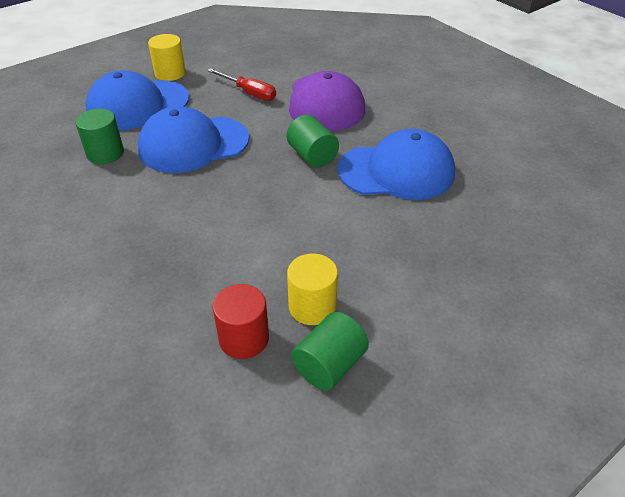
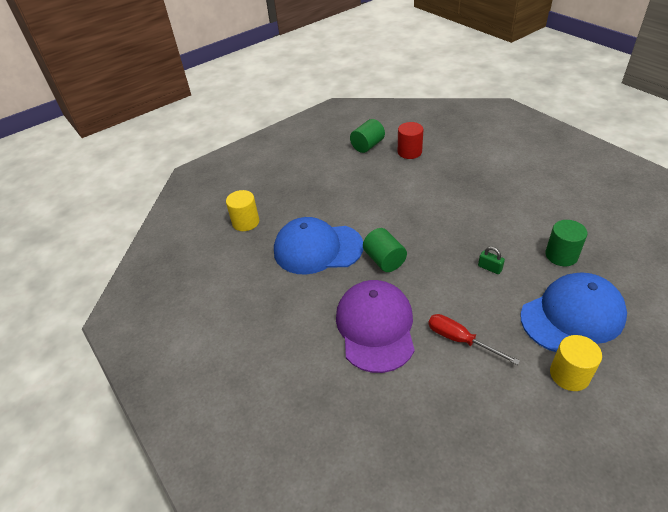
camera: 175 degrees left, 0 degrees up
blue cap [138,106,249,173] -> green padlock [478,247,505,274]
yellow cylinder [287,254,338,325] -> yellow cylinder moved to [226,190,259,231]

